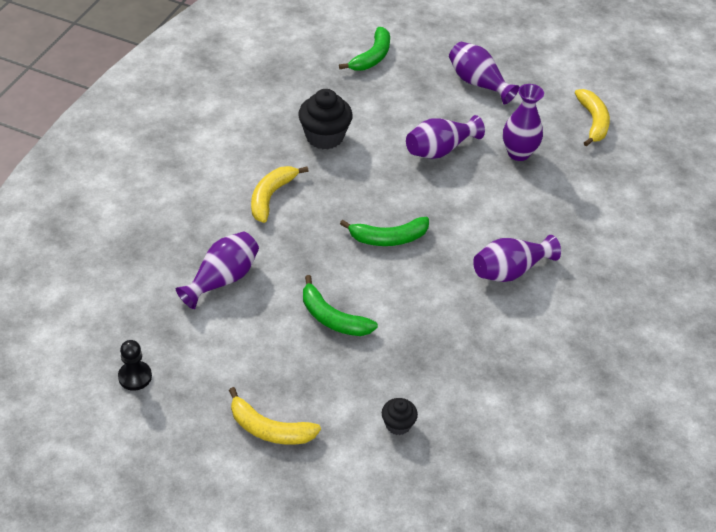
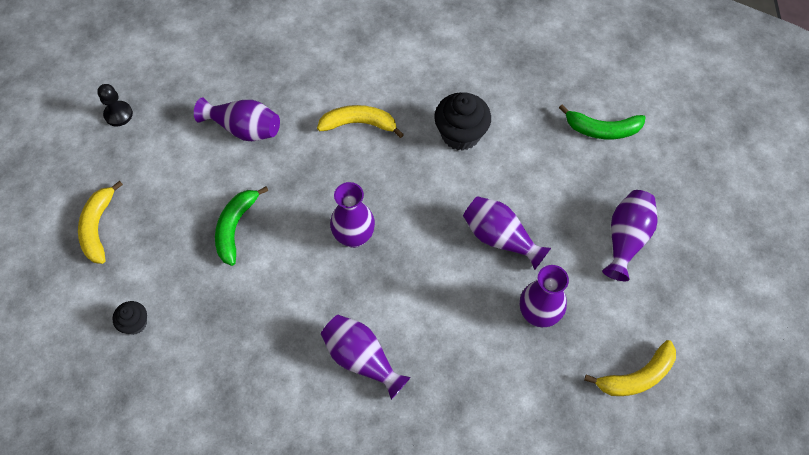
camera: 70 degrees right, 15 degrees up
green banana [340,217,429,246] -> purple vase [330,182,375,248]

